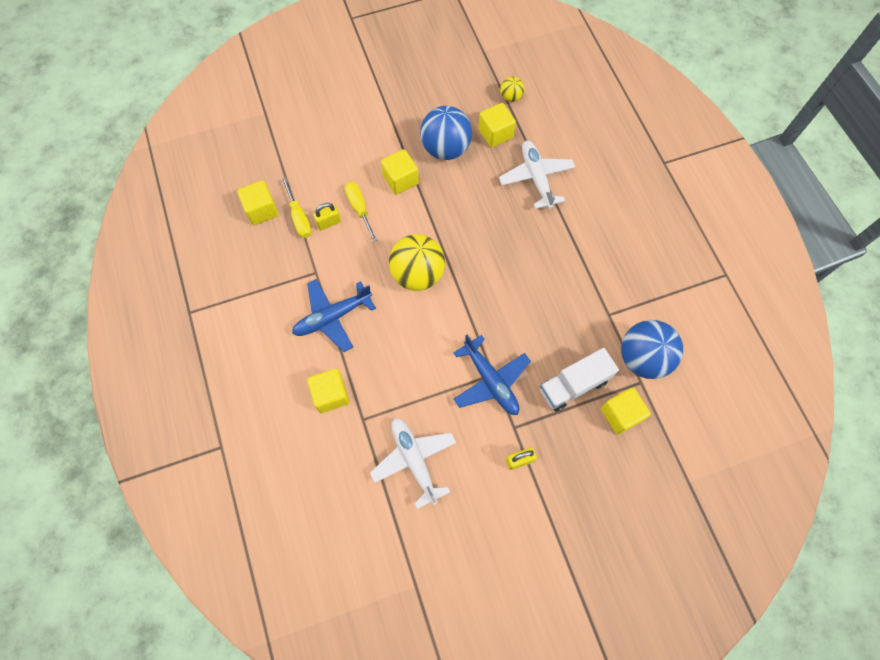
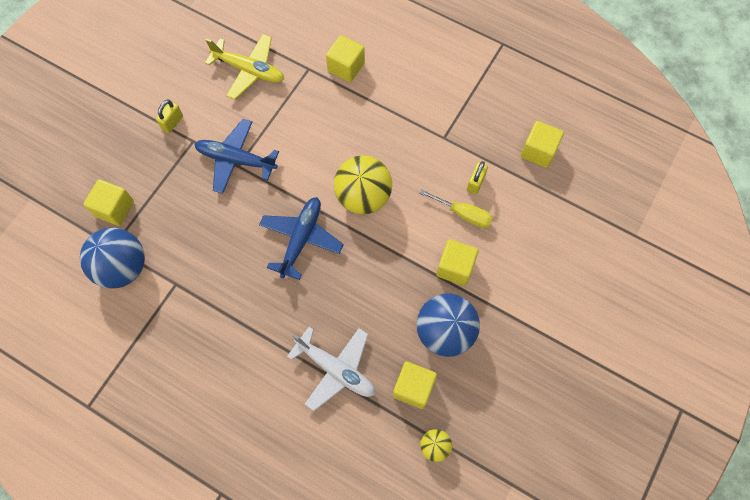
camera: 140 degrees right, 0 degrees up
yellow screwdriver [282,178,312,238] -> none
blue plane [292,279,376,352] -> blue plane moved to [259,197,344,280]
white plane [370,418,456,509] -> yellow plane [205,34,284,100]
white truck [540,348,619,412] -> none

